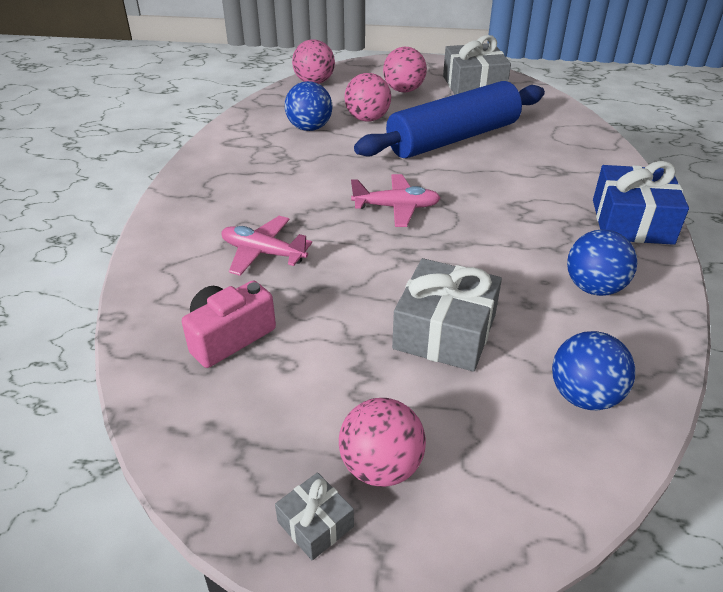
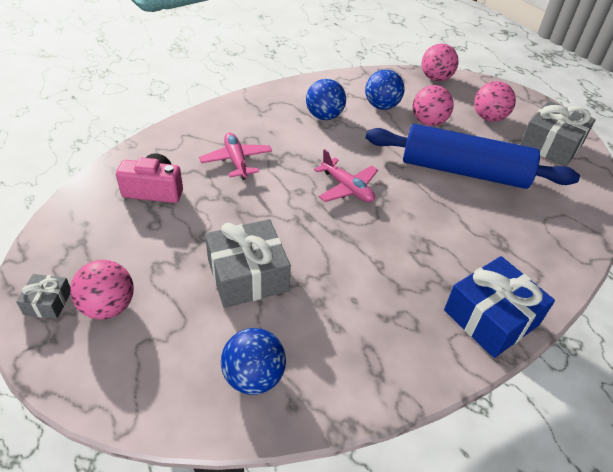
camera: 45 degrees right, 5 degrees up
blue ball [567,229,637,296] -> blue ball moved to [306,79,346,120]

